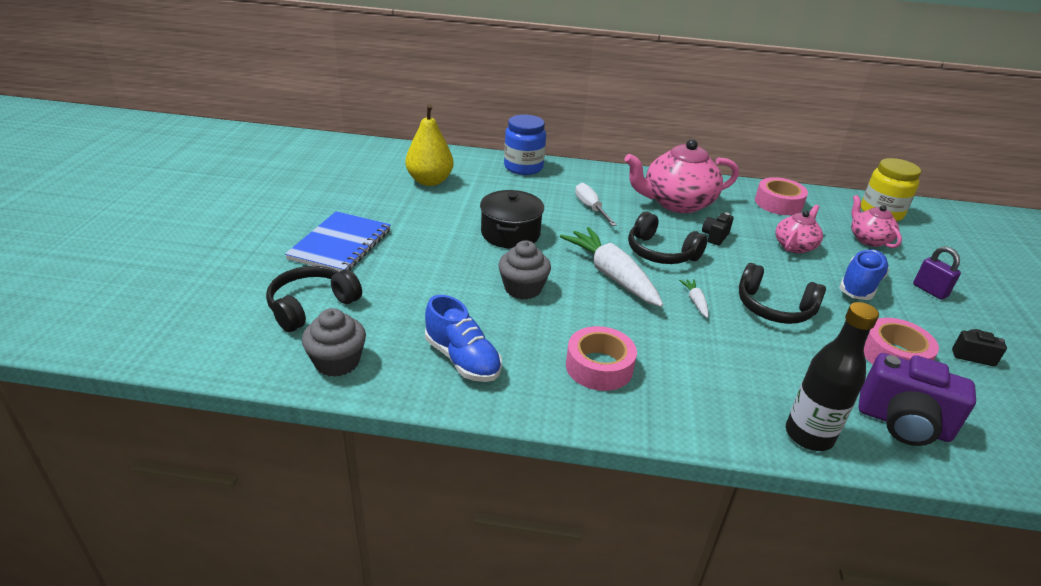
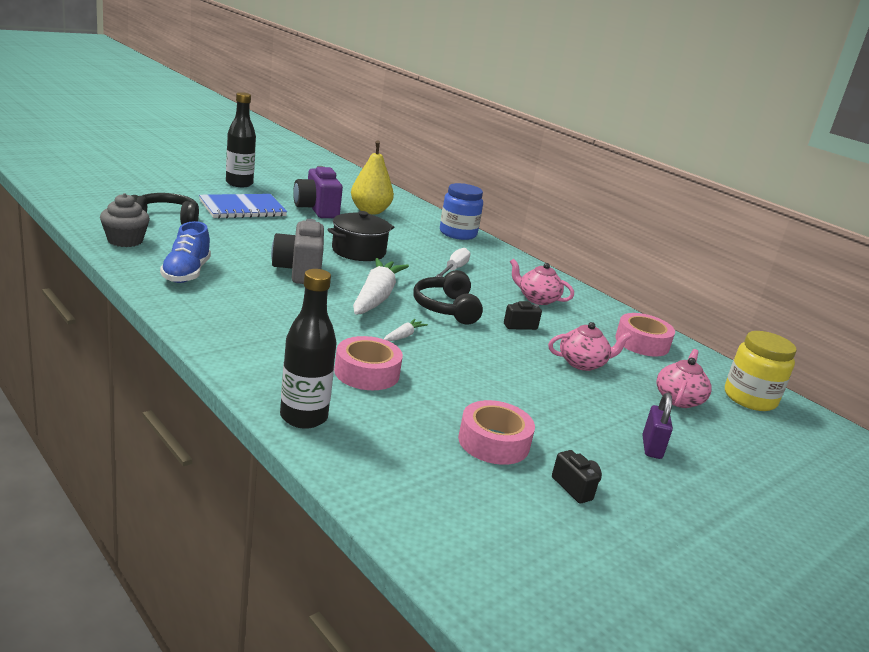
camera: 40 degrees right, 10 degrees down
grey cupcake [498,240,551,300] -> grey camera [271,219,324,284]
pink tape [566,326,637,391] -> pink tape moved to [334,336,403,390]
pink teapot [625,139,739,213] -> pink teapot [510,259,574,305], size x0.55
black headphones [739,263,826,324] -> none
blue shoe [839,249,889,300] -> none
purple camera [859,353,976,446] -> purple camera moved to [293,166,343,218]
none -> black bottle [226,92,256,187]

